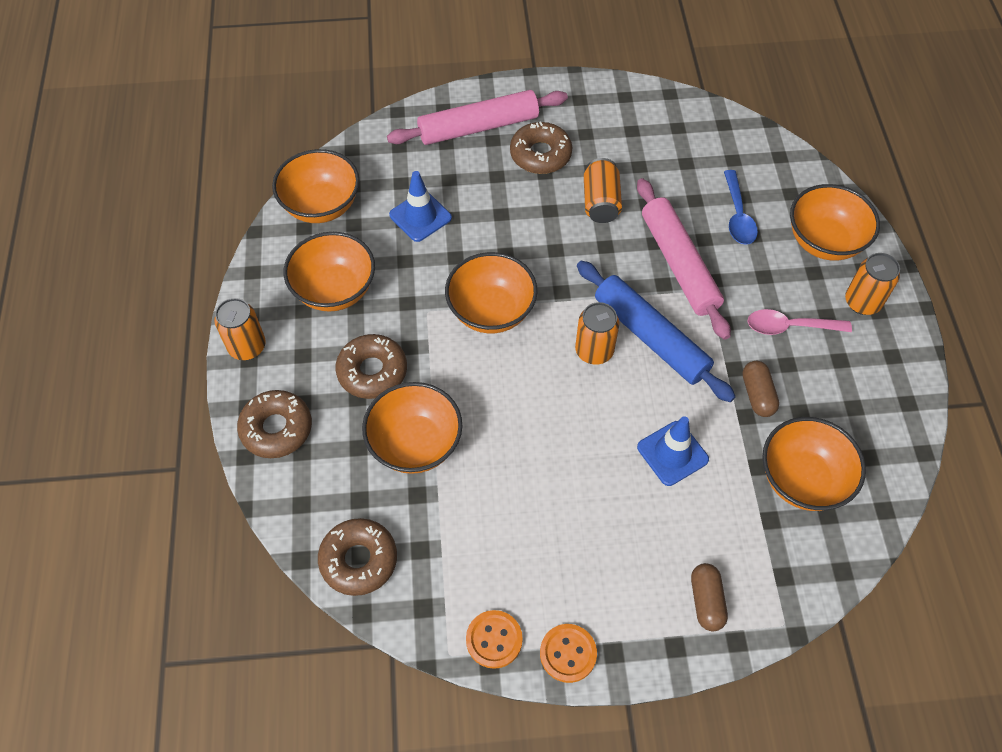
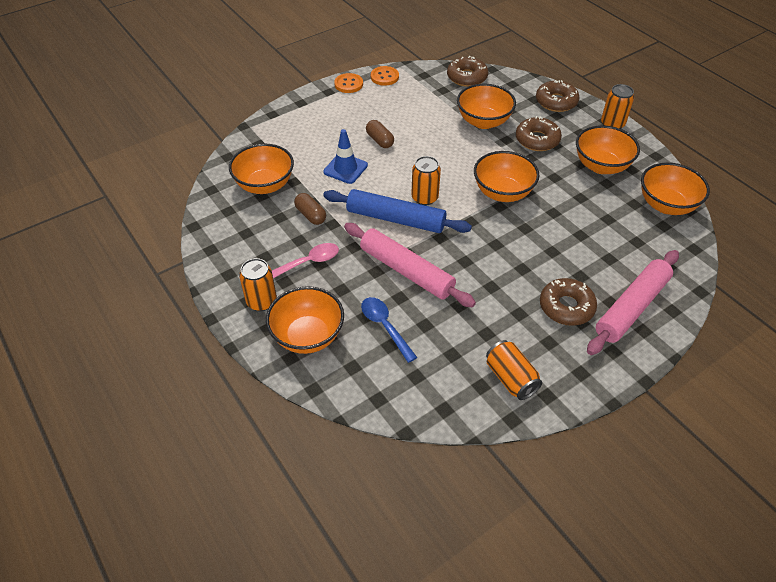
camera: 150 degrees right, 10 degrees down
blue traffic cone [389,171,452,242] -> none
orange can [584,158,622,223] -> orange can moved to [486,340,542,400]
brown capsule [691,563,728,631] -> brown capsule moved to [366,120,394,148]

